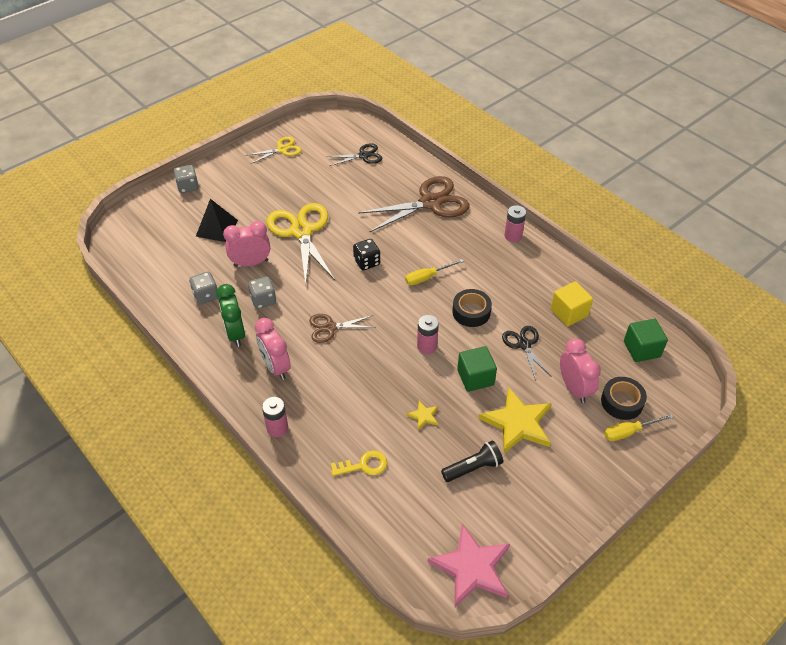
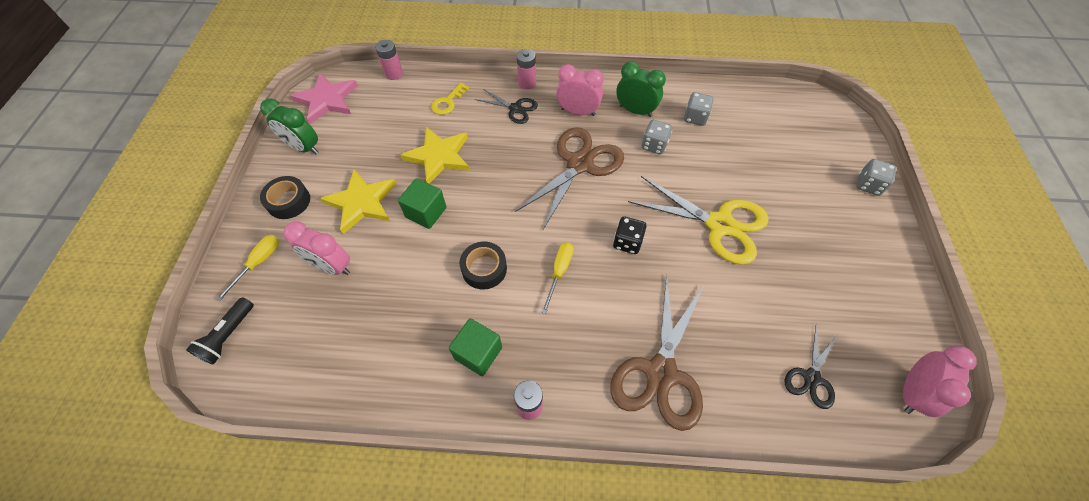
camera: 135 degrees right, 10 degrees up
black pyramid [196,199,238,242] -> none
pink clock [223,221,270,267] -> pink clock moved to [903,346,976,417]
yellow scissors [245,136,301,164] -> none
brown scissors [309,314,376,343] -> brown scissors [515,127,624,229], size x1.87
yellow star [406,401,438,430] -> yellow star [400,127,470,184], size x2.21
pink battery [417,315,439,354] -> pink battery moved to [375,40,403,80]
black flashlight [441,440,503,482] -> black flashlight moved to [186,297,254,364]
black scissors [502,326,552,381] -> black scissors moved to [475,89,538,124]
yellow cube [551,281,593,326] -> none
black tape [601,377,647,420] -> black tape moved to [260,176,310,219]
green cube [624,319,668,362] -> green cube moved to [448,318,502,376]
none -> green clock [260,99,318,154]

